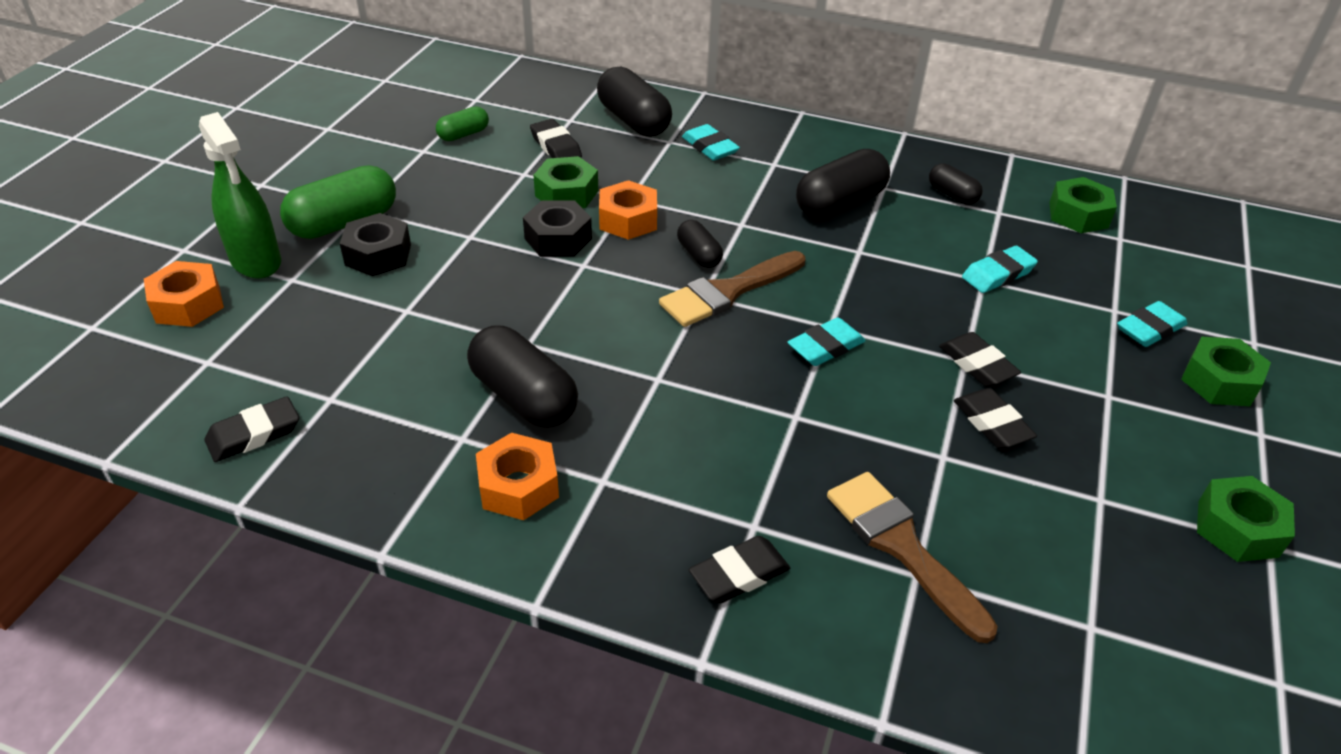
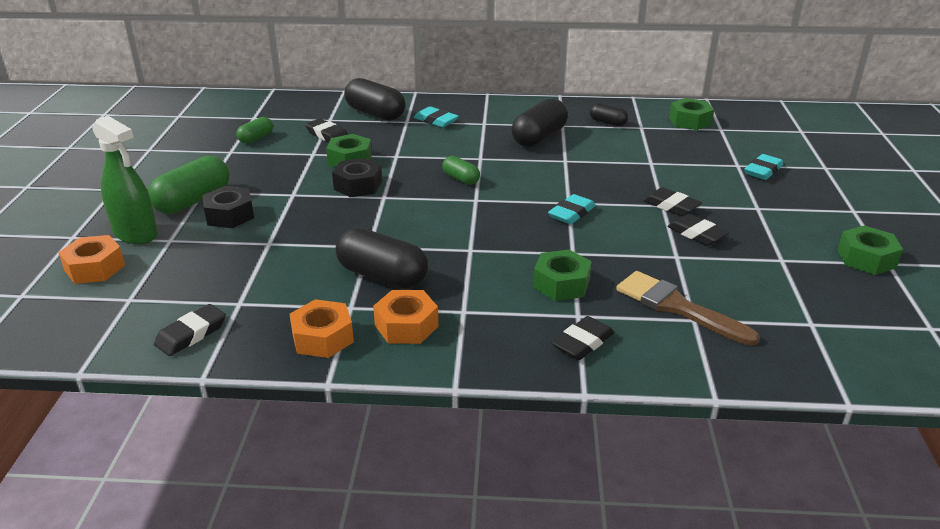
camera: 15 degrees left, 10 degrees down
orange nut [599,180,657,240] -> orange nut moved to [289,299,354,358]
brown brush [659,251,805,327] -> none
black capsule [677,220,723,268] -> green capsule [442,156,480,185]
turquoise eraser [962,246,1038,293] -> none
green nut [1181,336,1271,406] -> green nut moved to [533,250,592,301]

